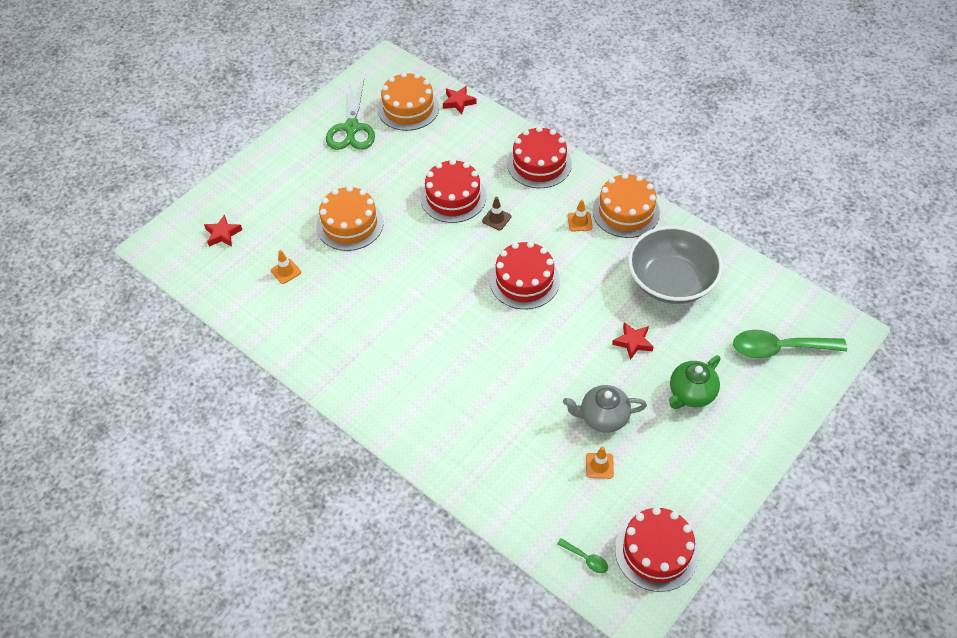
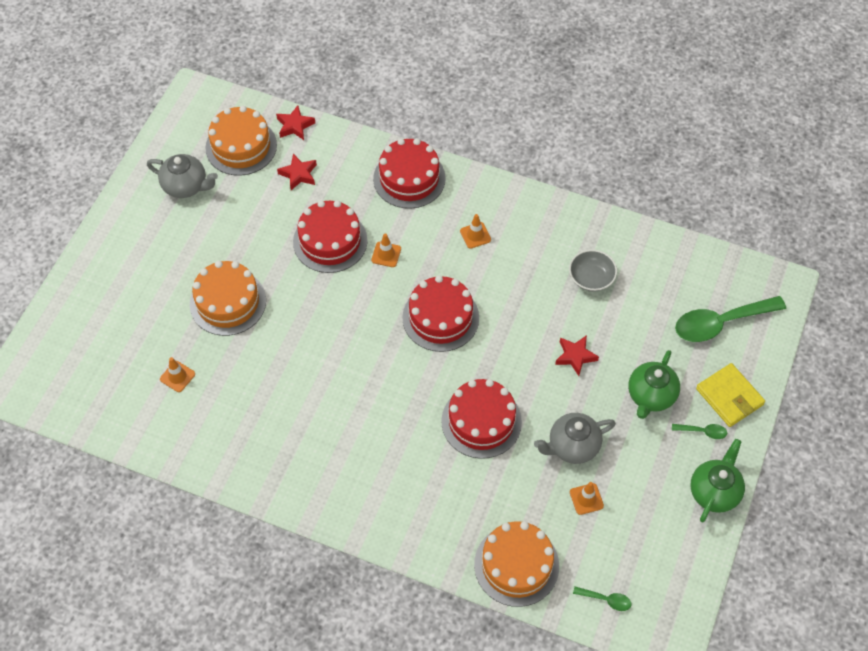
camera: 20 degrees left, 5 degrees up
red star [204,214,242,247] -> red star moved to [277,154,317,190]
green scissors [326,80,375,150] -> grey teapot [147,154,218,198]
brown traffic cone [482,197,511,230] -> orange traffic cone [371,233,401,267]
orange cake [592,173,660,238] -> orange cake moved to [474,521,559,607]
red cake [615,507,699,592] -> red cake moved to [441,379,522,459]
grey bowl [628,226,723,304] -> grey bowl [569,250,617,292], size x0.48
none -> green spoon [672,424,727,439]
none -> green teapot [690,439,745,523]
none -> yellow wallet [696,363,765,427]

